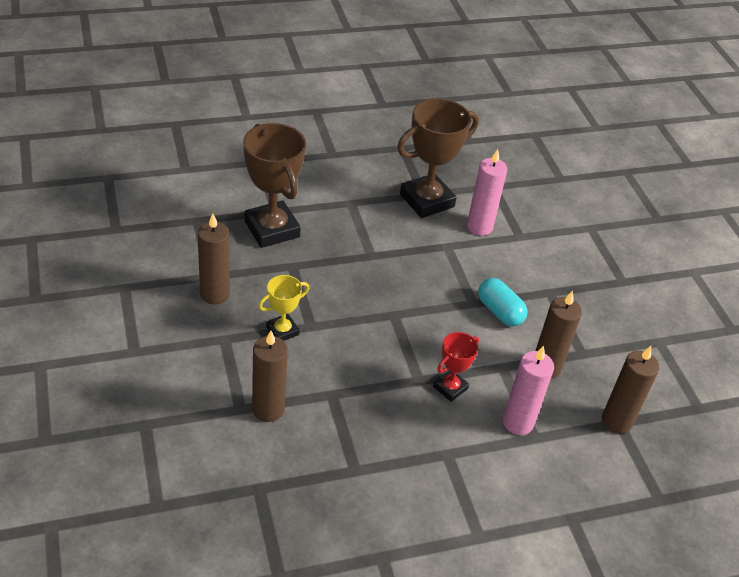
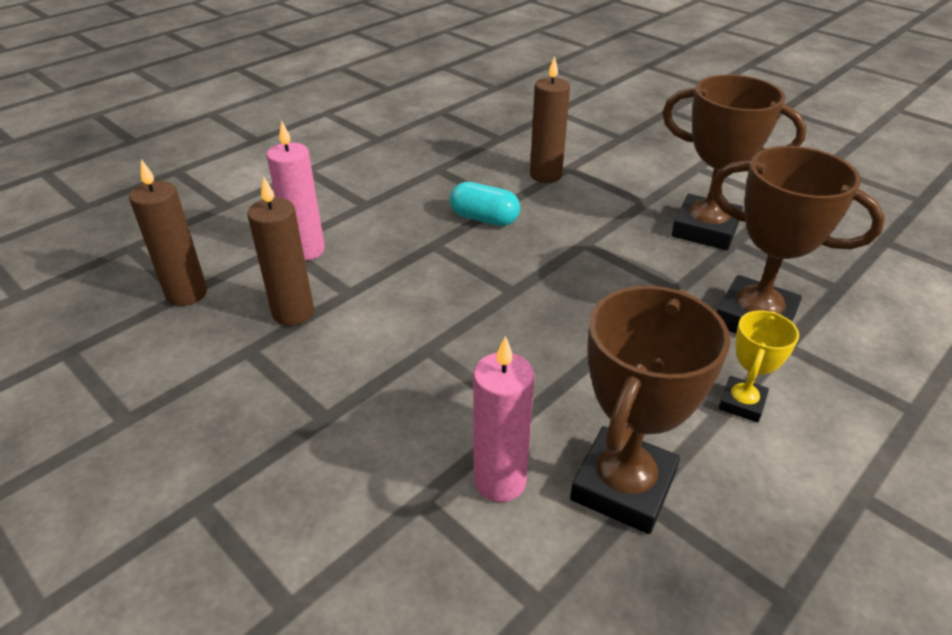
camera: 155 degrees right, 5 degrees down
brown candle [198,214,230,305] -> brown trophy [662,74,807,250]
yellow trophy [258,275,309,341] -> yellow trophy moved to [719,310,799,423]
red trophy [433,332,479,402] -> none
turquoise capsule [478,278,528,326] -> turquoise capsule moved to [450,182,520,226]

